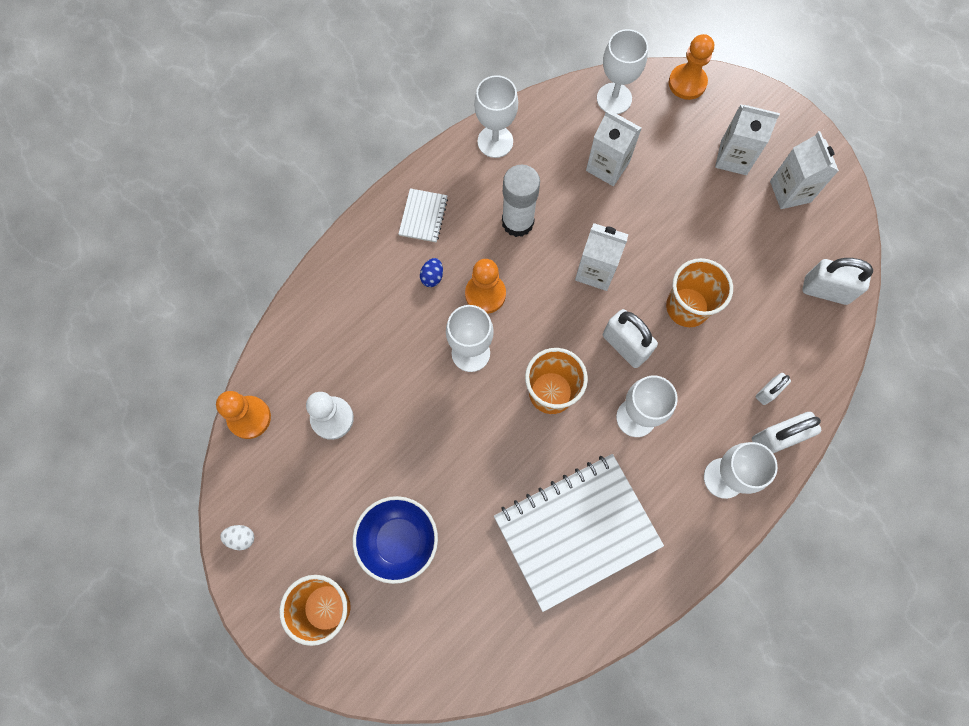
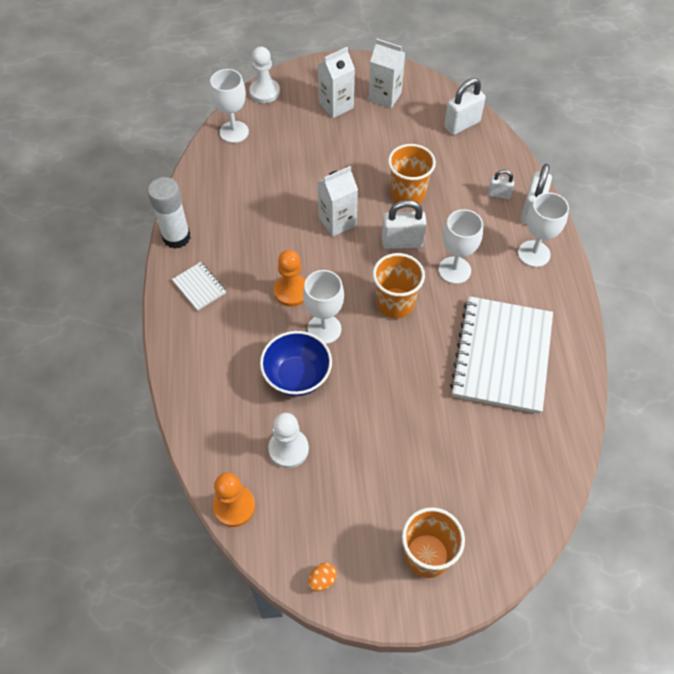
camera: 50 degrees left, 15 degrees down
white egg [220,525,254,550] -> orange egg [308,563,337,592]
blue bowl [353,496,438,584] -> blue bowl moved to [260,331,332,396]
blue egg [420,258,443,287] -> none
white goblet [474,75,518,158] -> none
white glue stick [502,164,540,237] -> white glue stick moved to [148,177,190,249]
white carton [586,110,642,186] -> none
orange pawn [669,34,714,100] -> white pawn [249,47,280,103]
white padlock [756,373,791,405] -> white padlock turned 75 degrees counterclockwise [488,170,515,199]

